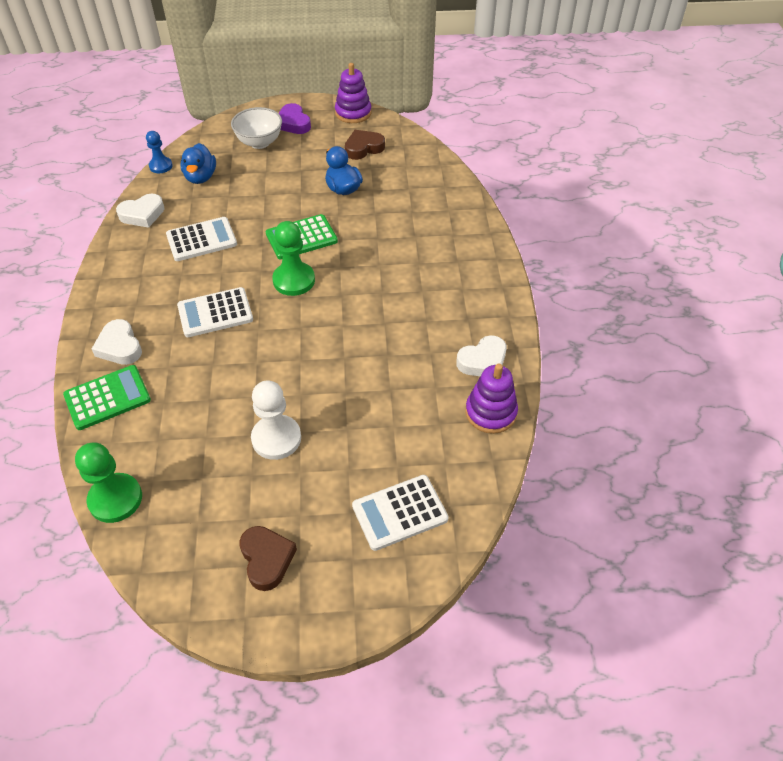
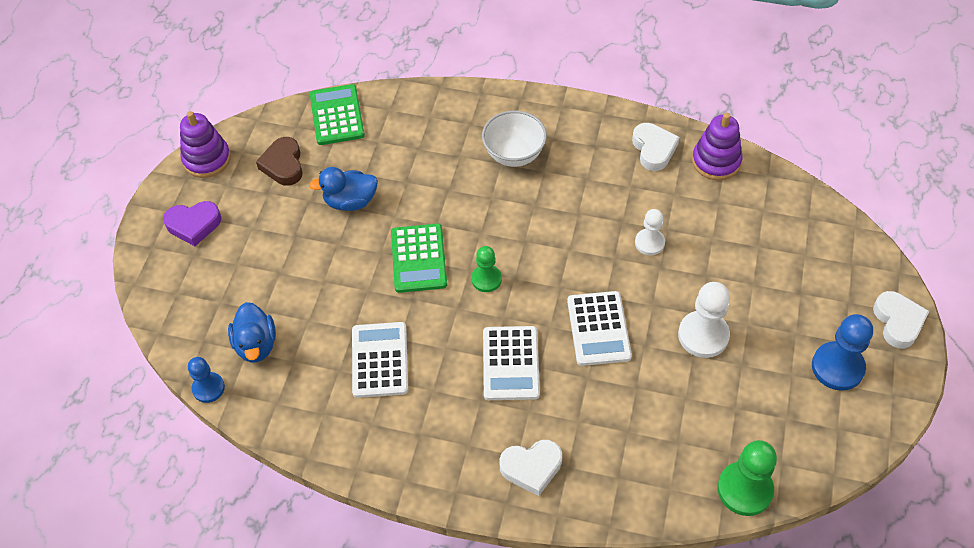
camera: 70 degrees left, 5 degrees up
green calculator [63,365,151,430] -> green calculator moved to [310,84,365,145]
white heart [116,194,164,228] -> white heart moved to [873,291,929,348]
blue duck [180,143,216,184] -> blue duck turned 60 degrees clockwise [228,302,276,362]
white bowl [231,107,282,149] -> white bowl moved to [482,111,547,167]
brown heart [239,526,297,591] -> blue pawn [812,314,873,391]
green pawn [272,221,315,296] -> green pawn [472,246,502,292], size x0.62
white calculator [352,475,449,551] -> white calculator moved to [567,291,632,366]
none -> white pawn [635,209,665,255]

